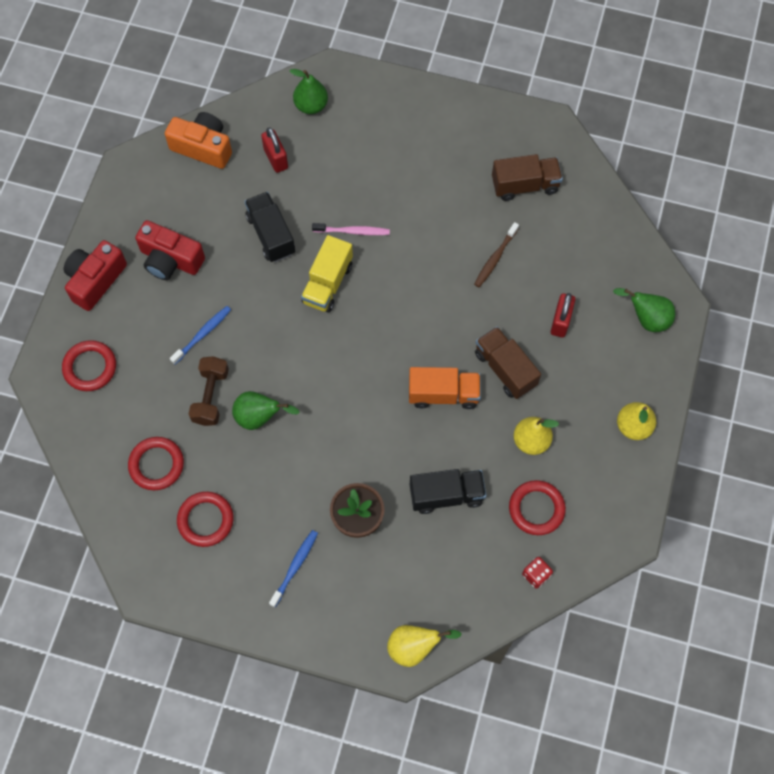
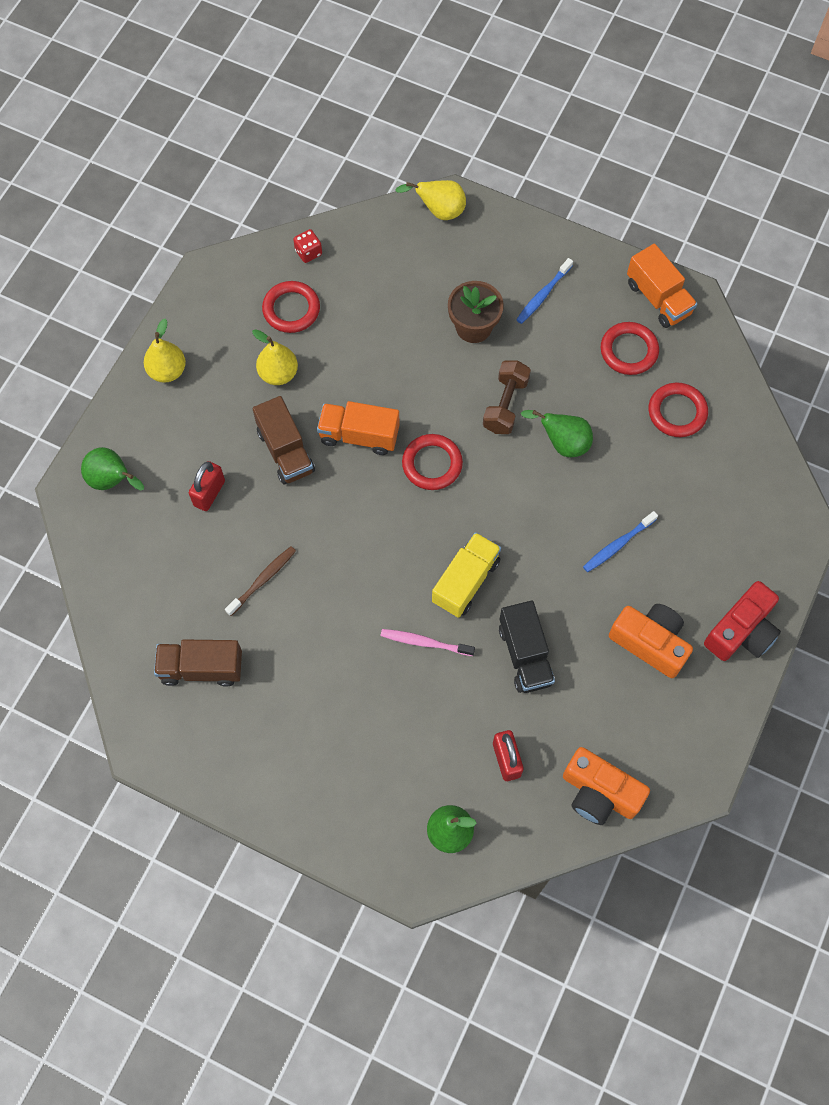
camera: 170 degrees left, 0 degrees up
red ring [62,340,116,391] -> red ring moved to [402,434,463,490]
red camera [135,220,205,280] -> orange camera [609,604,693,678]
brown dumbbell [189,356,229,426] -> brown dumbbell moved to [483,360,531,434]
black truck [410,469,486,514] -> none
none -> orange truck [627,244,697,328]

